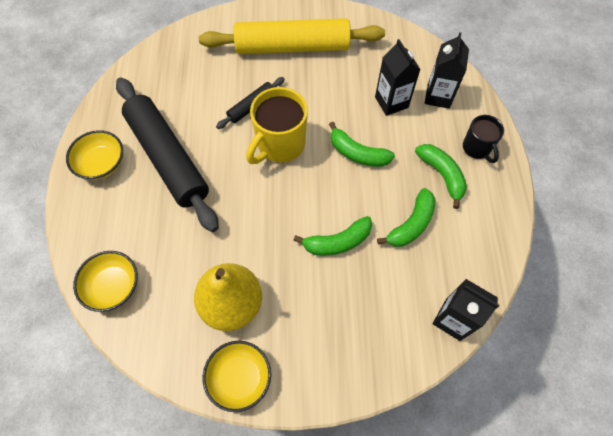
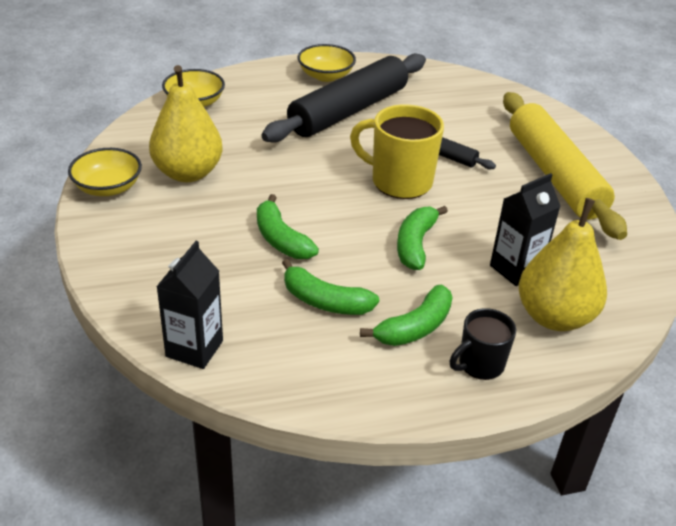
camera: 75 degrees right, 25 degrees down
black carton [425,32,469,109] -> yellow pear [519,198,607,331]

